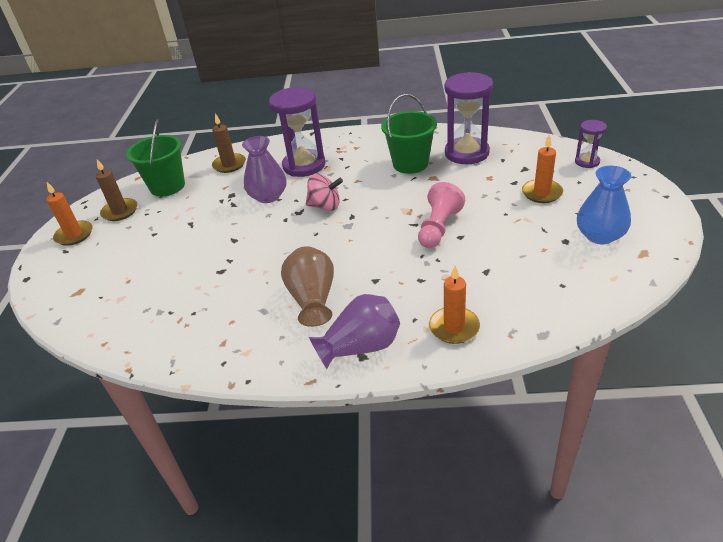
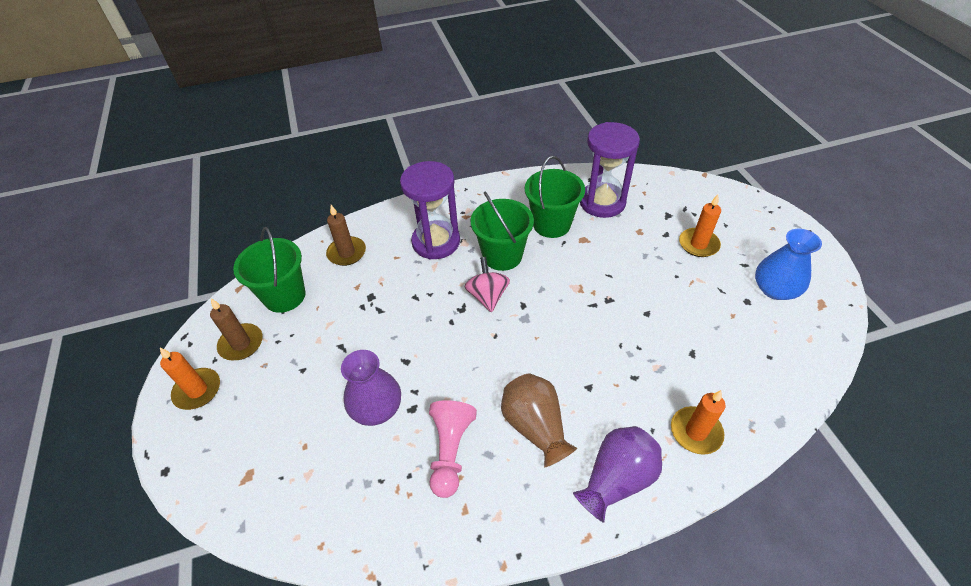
camera: 20 degrees left, 10 degrees up
purple vase [242,136,287,203] -> purple vase moved to [341,350,401,426]
pink spinning top [306,174,343,211] -> pink spinning top turned 90 degrees counterclockwise [464,257,510,312]
pink pawn [418,182,465,248] -> pink pawn moved to [429,400,477,498]
purple hourglass [575,120,607,168] -> none
none -> green bucket [470,192,534,271]

